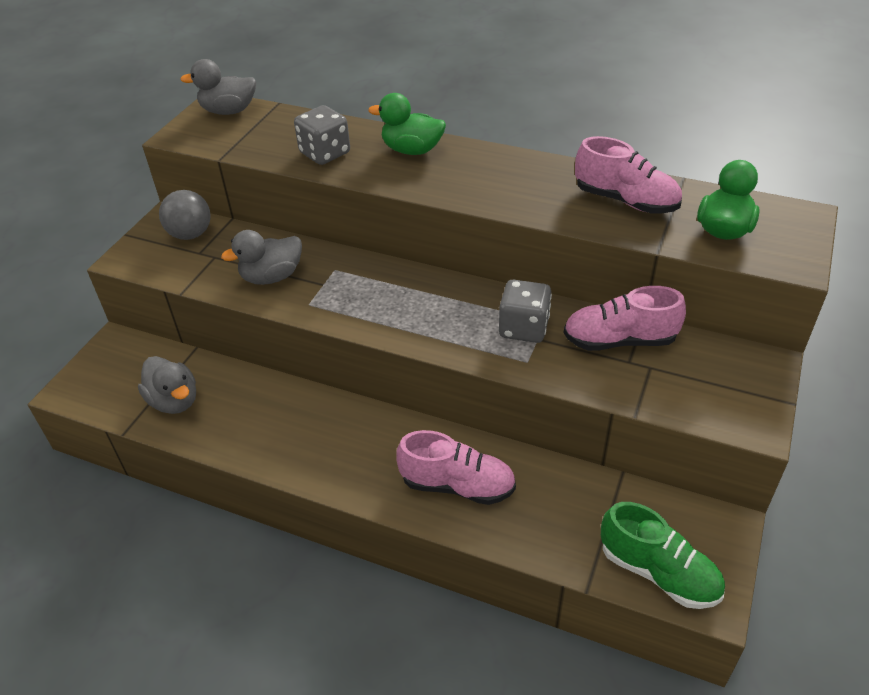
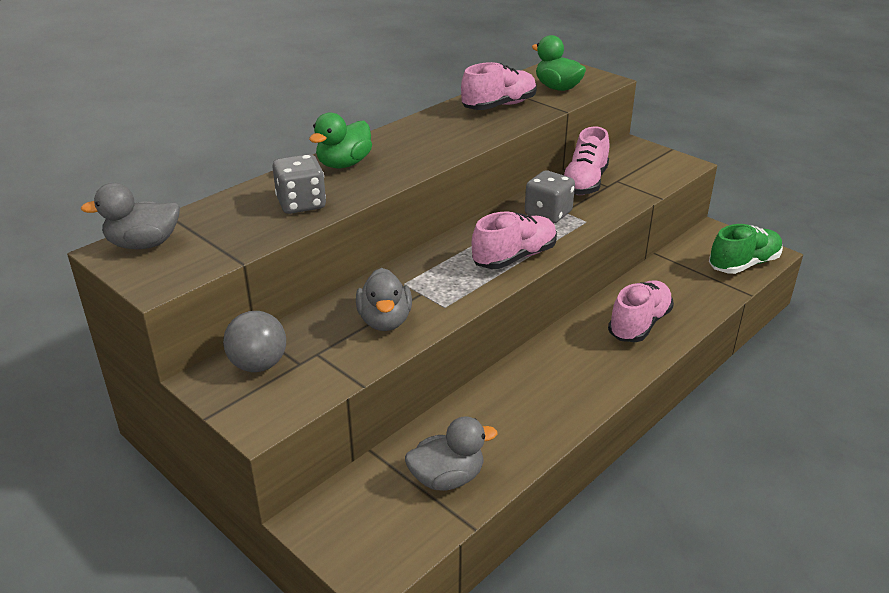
camera: 70 degrees left, 10 degrees down
grey duck [180,59,256,115] -> grey duck turned 60 degrees clockwise [81,183,180,249]
none -> pink shoe [472,211,557,269]

